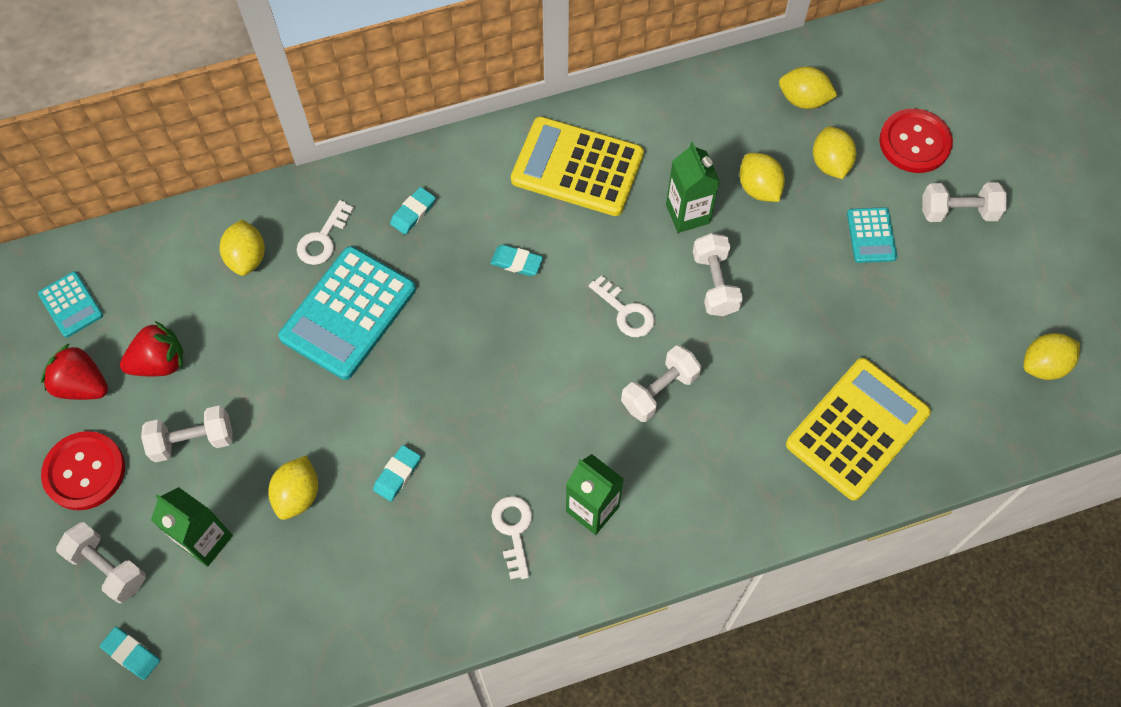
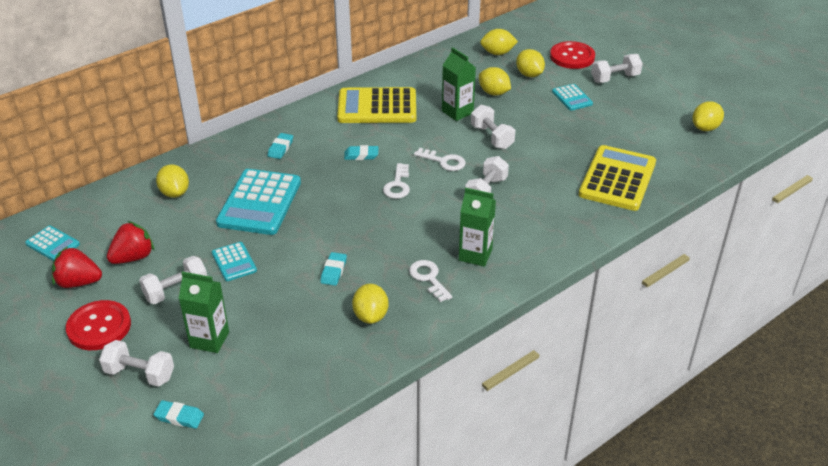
camera: 20 degrees left, 25 degrees down
yellow lemon [268,455,318,520] -> yellow lemon moved to [352,284,389,324]
white key [297,200,354,265] -> white key moved to [383,163,410,199]
none -> turquoise calculator [212,242,257,281]

